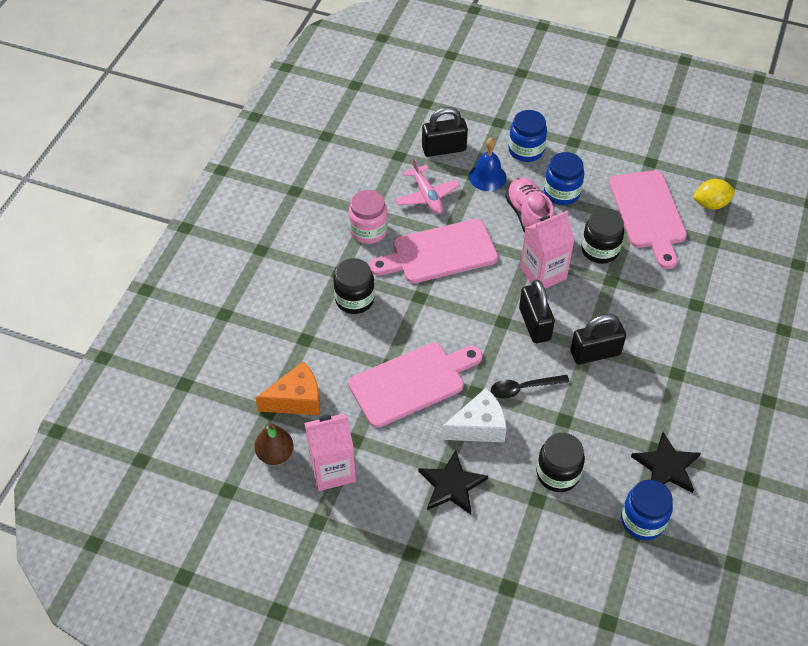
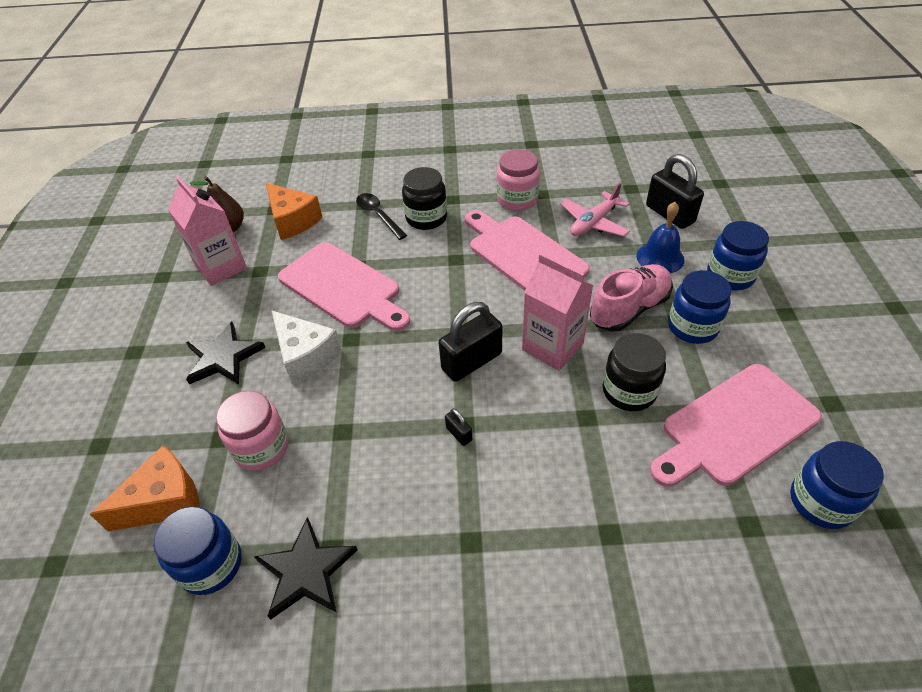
camera: 70 degrees right, 5 degrees down
black spoon [491,375,570,399] -> black spoon moved to [356,193,407,240]
black jar [536,433,585,492] -> pink jar [216,391,289,471]
black padlock [570,314,626,365] -> black padlock [445,408,472,446], size x0.45
yellow lemon [693,179,735,210] -> blue jar [790,441,884,529]
none -> orange cheese [90,445,199,531]

